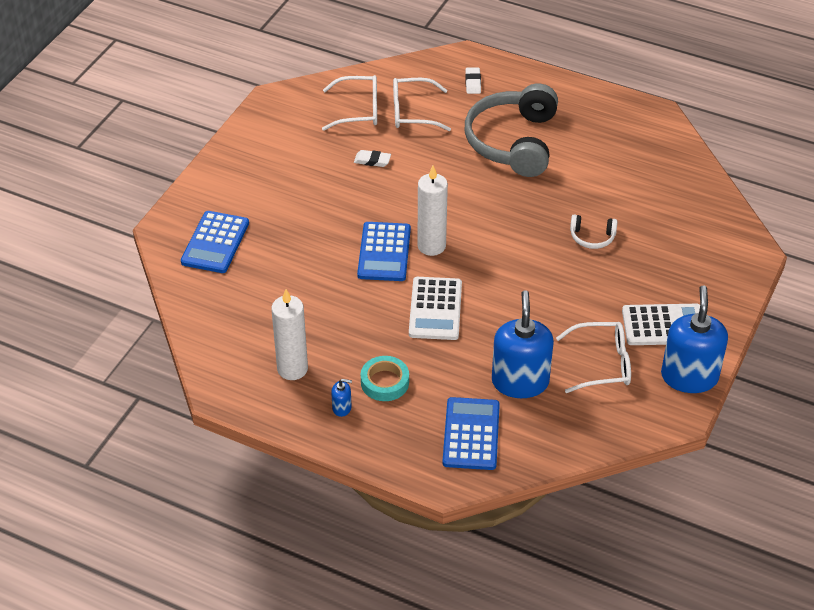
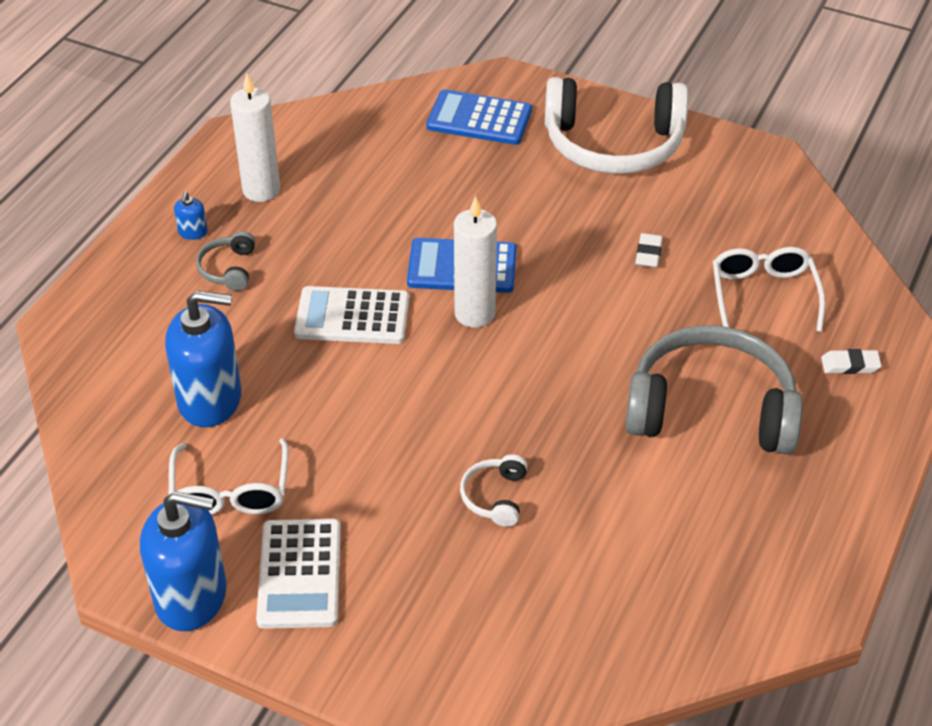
camera: 90 degrees right, 0 degrees up
white glasses [322,75,377,131] -> none
turquoise tape [361,356,409,401] -> grey headphones [196,231,255,291]
blue calculator [442,397,500,470] -> none
none -> white headphones [545,77,688,174]

